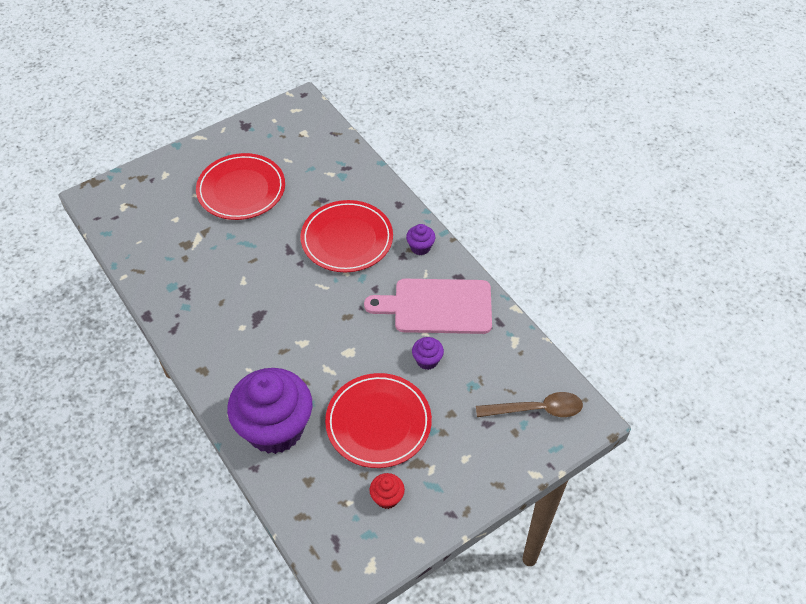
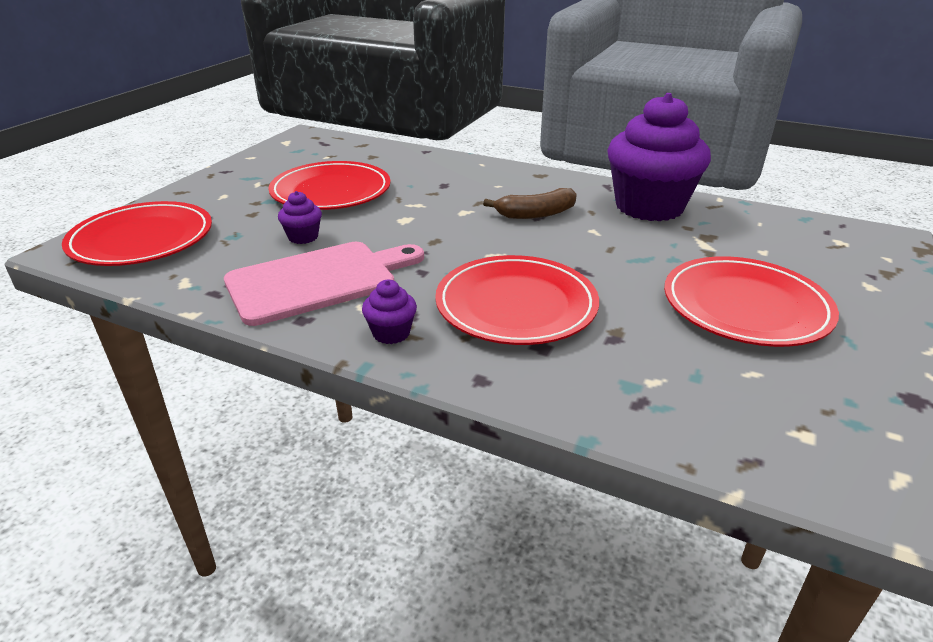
camera: 150 degrees right, 20 degrees down
purple cupcake [227,368,312,454] -> purple cupcake moved to [607,93,711,221]
red cupcake [370,473,405,509] -> none
brown spoon [476,392,583,417] -> red plate [62,201,212,266]
none -> brown banana [483,188,577,219]

